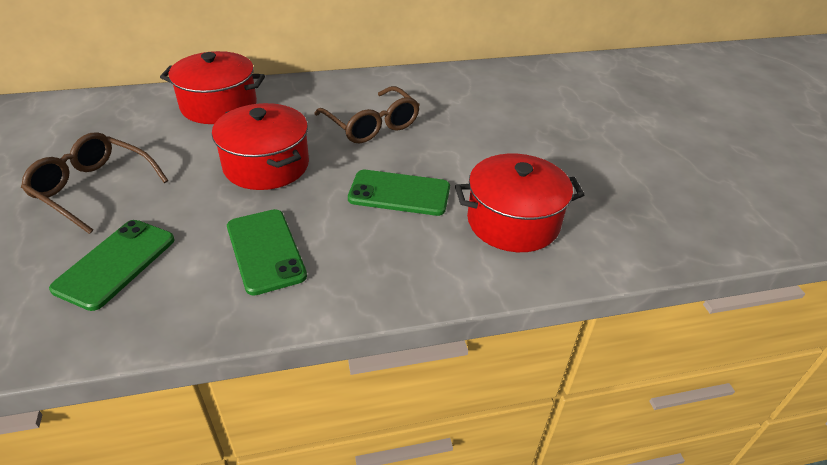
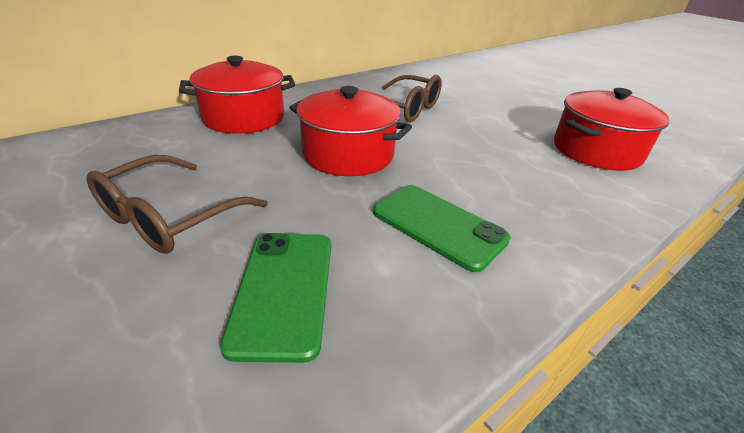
camera: 25 degrees left, 5 degrees down
brown glasses [21,132,169,234] -> brown glasses turned 60 degrees counterclockwise [86,155,268,254]
green phone [348,170,450,216] -> none

